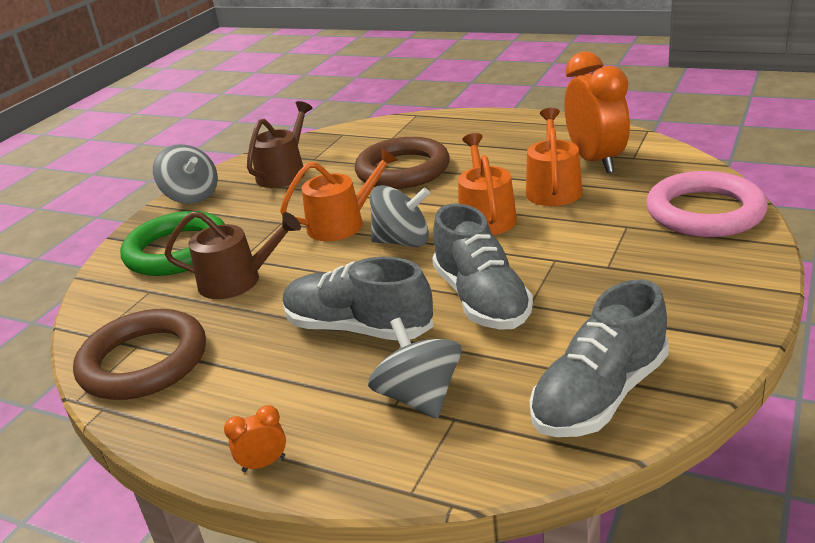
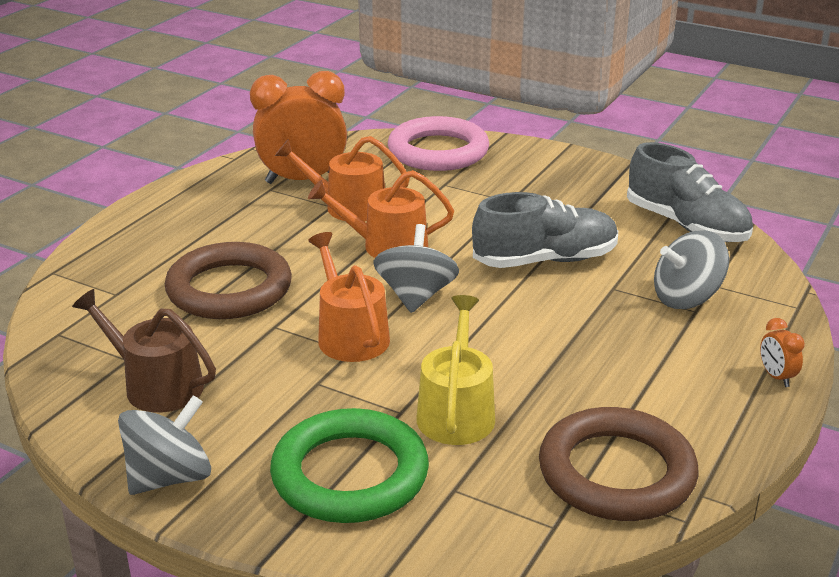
camera: 90 degrees left, 0 degrees up
brown watering can [164,211,301,299] -> yellow watering can [417,295,495,445]
grey shoe [283,257,433,341] -> none

